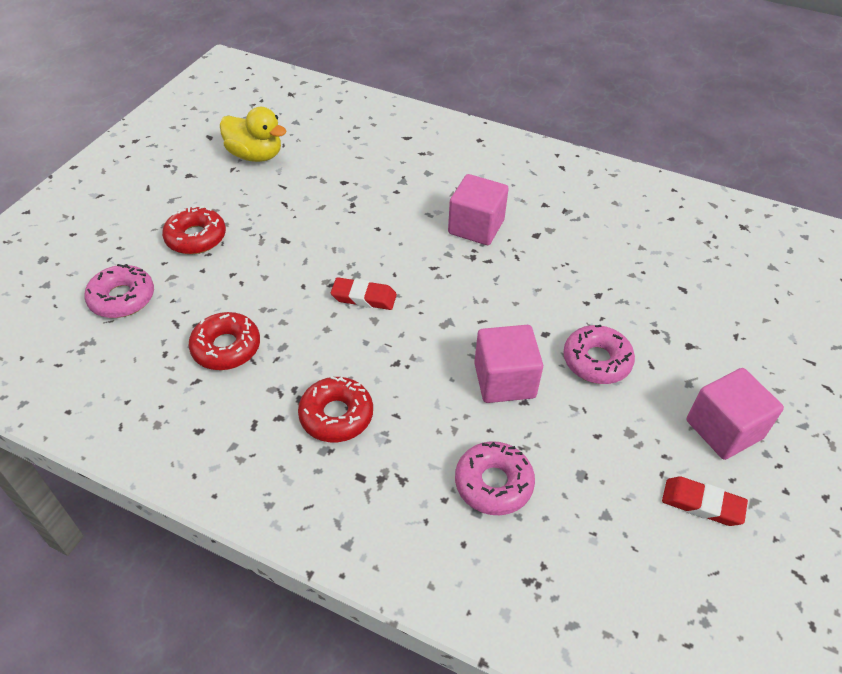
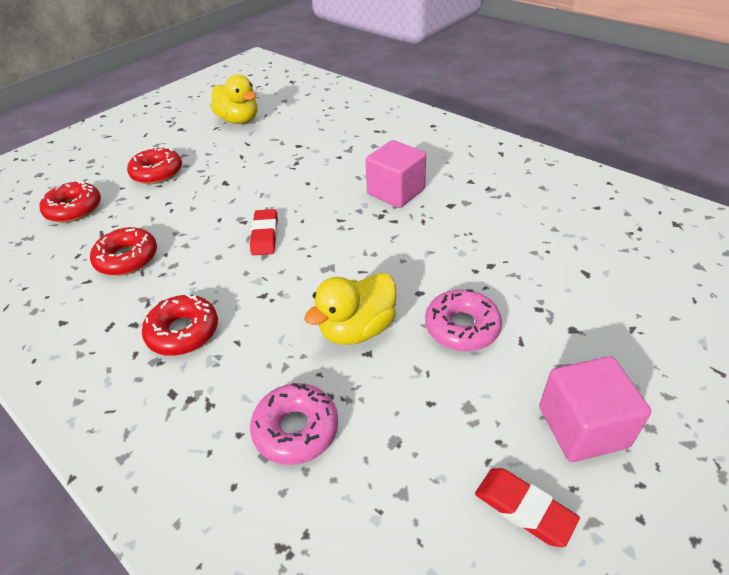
camera: 20 degrees right, 5 degrees down
pink donut [84,264,154,318] -> red donut [40,180,101,223]
red eraser [331,277,397,310] -> red eraser turned 60 degrees clockwise [250,209,278,255]
pink cube [474,325,543,403] -> yellow duck [304,273,397,345]

